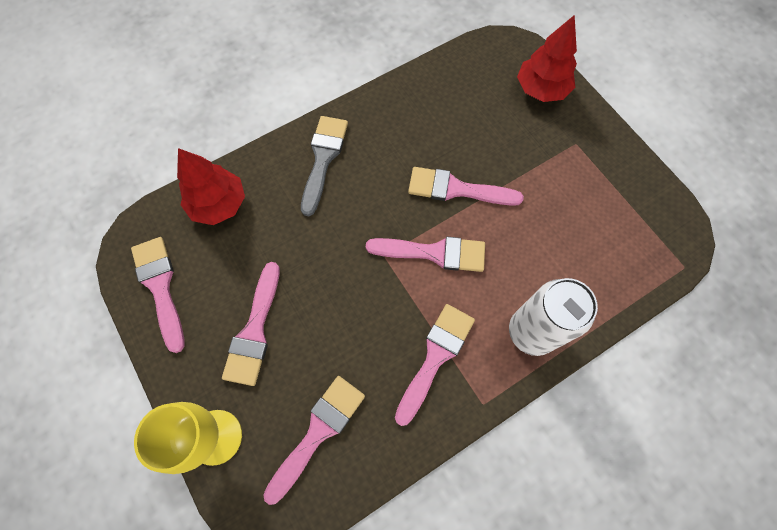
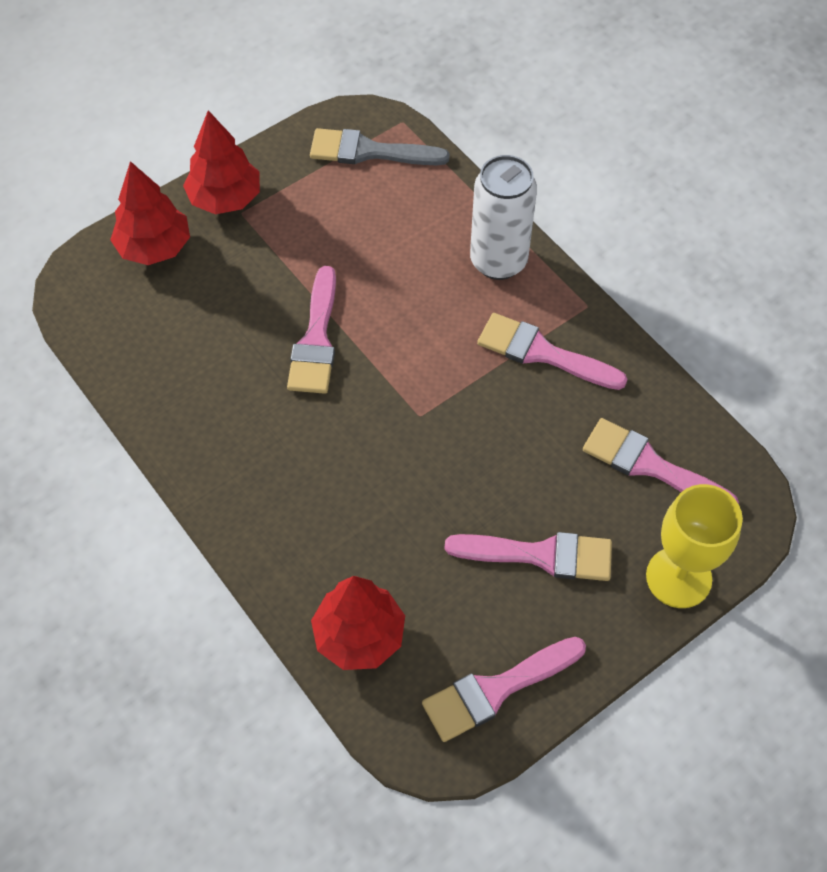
camera: 95 degrees left, 10 degrees down
grey brush [301,116,348,216] -> grey brush moved to [310,128,450,165]
pink brush [366,237,485,272] -> none
none -> red tree [183,110,260,214]

